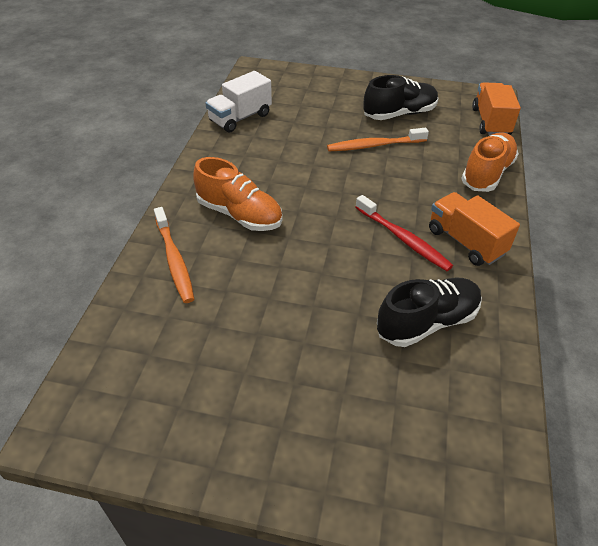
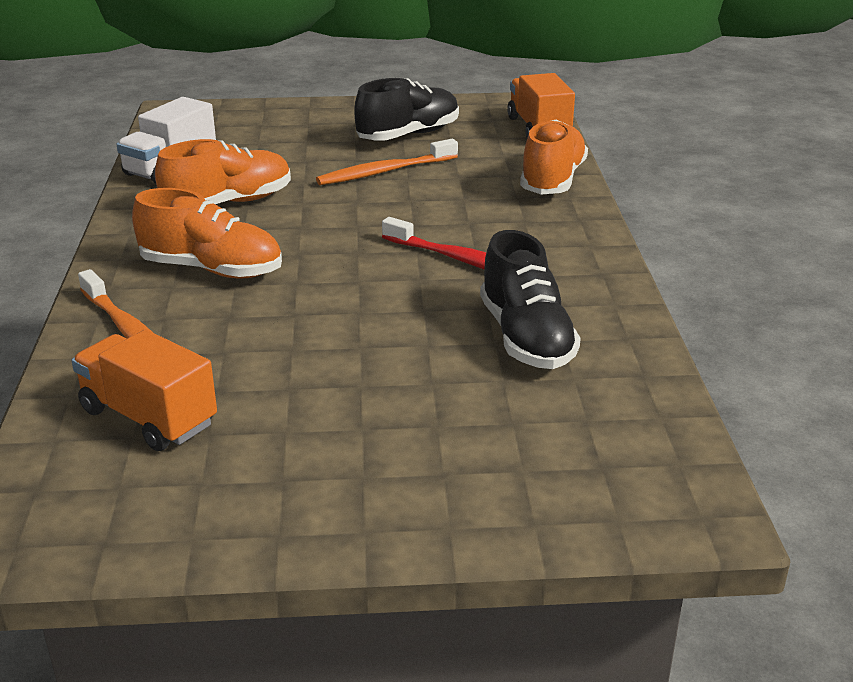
camera: 15 degrees left, 15 degrees down
black shoe [377,277,482,347] -> black shoe turned 120 degrees clockwise [480,230,581,369]
orange truck [429,192,520,266] -> orange truck moved to [72,330,217,451]
none -> orange shoe [155,139,291,204]

